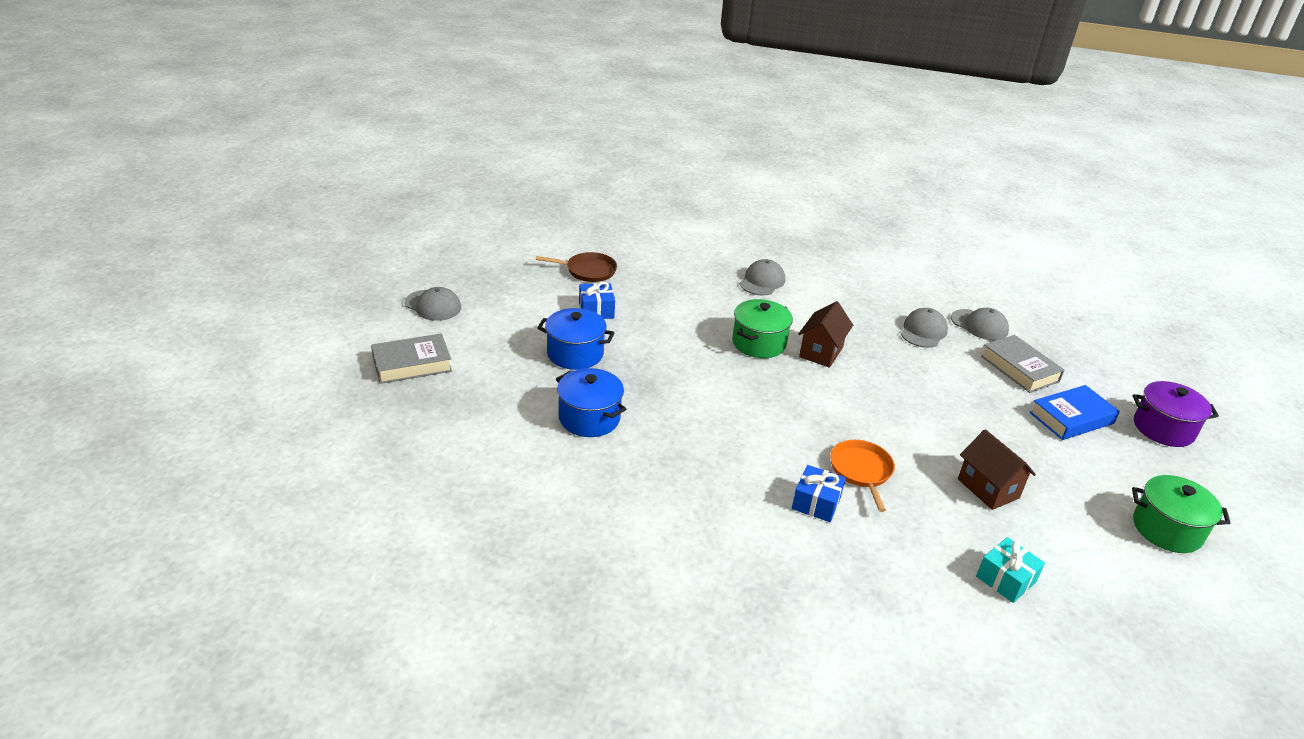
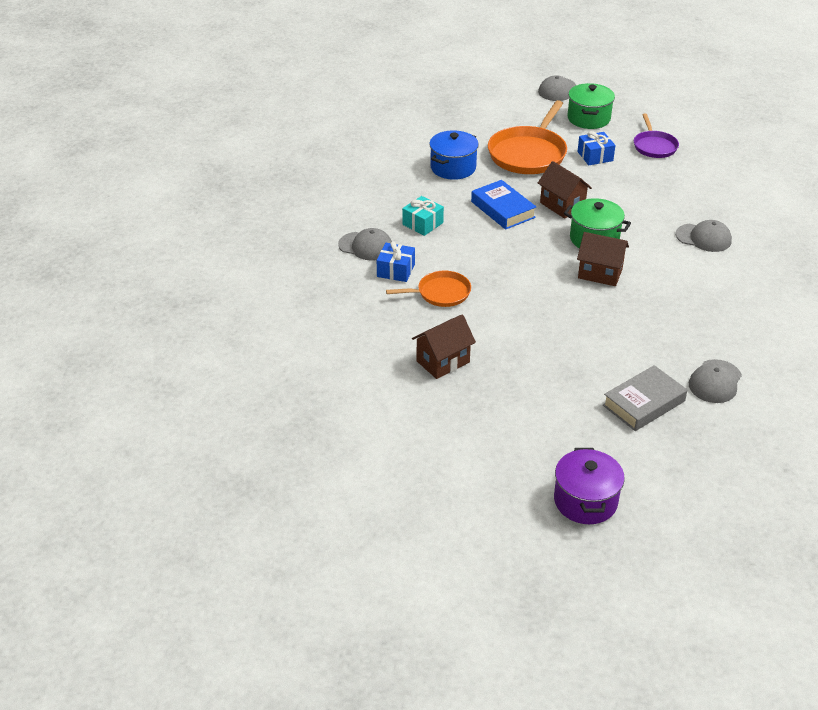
camera: 85 degrees right, 5 degrees up
grey book [371,333,452,384] -> none
brown pan [536,252,617,282] -> purple pan [634,114,679,158]
blue pot [537,308,614,370] -> orange pan [488,100,567,174]
grey cap [901,308,948,348] -> grey cap moved to [338,228,392,261]
turquoise gift [976,537,1045,603] -> turquoise gift moved to [402,196,444,236]
blue book [1029,385,1120,440] -> blue book moved to [471,180,536,230]
green pot [1132,475,1230,553] -> green pot moved to [568,83,615,129]
none -> brown house [538,161,592,219]

